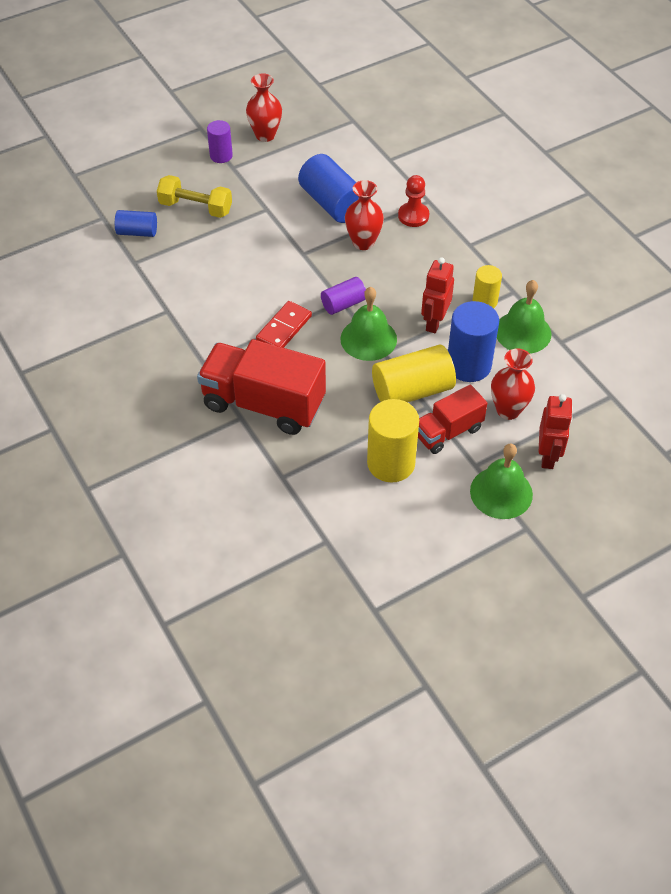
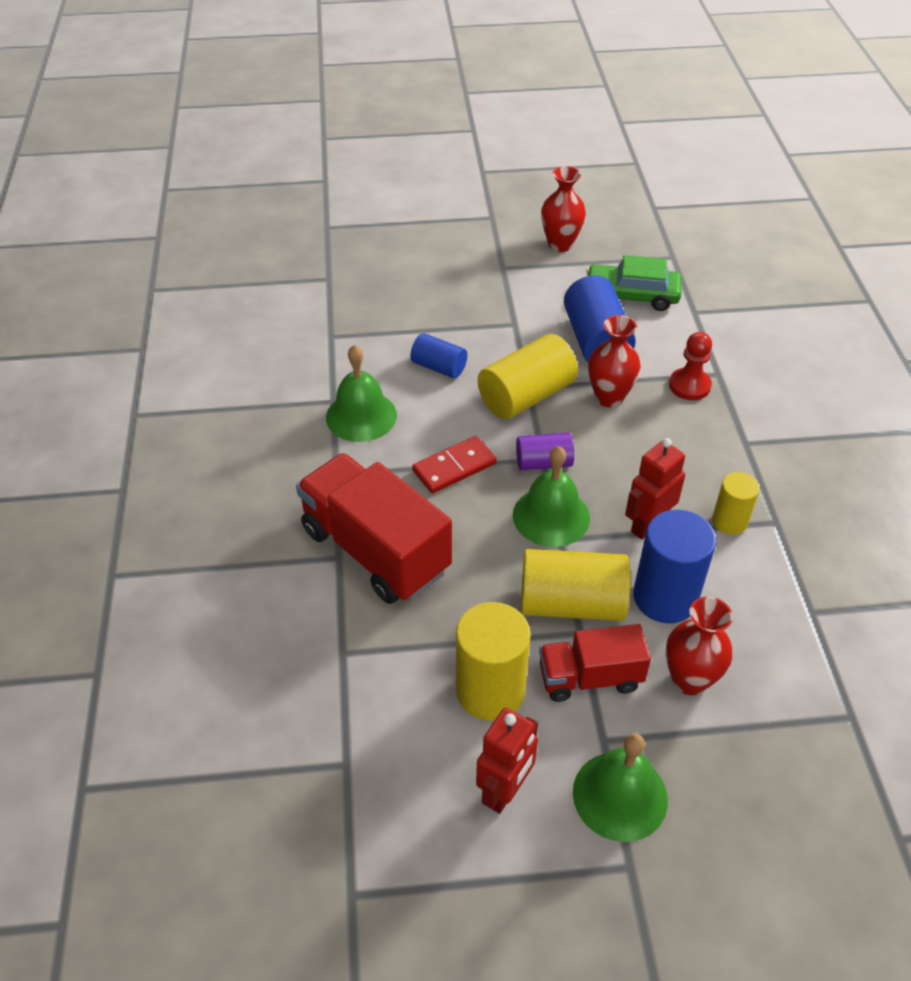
camera: 25 degrees right, 5 degrees down
blue cylinder [115,210,157,237] -> blue cylinder moved to [410,333,467,378]
yellow dumbbell [157,175,232,218] -> none
purple cylinder [207,120,233,163] -> none
green bell [497,280,551,354] -> green bell moved to [326,345,397,442]
red robot [539,394,573,469] -> red robot moved to [476,708,538,814]
none -> yellow cylinder [478,334,578,419]
none -> green car [586,255,682,311]

